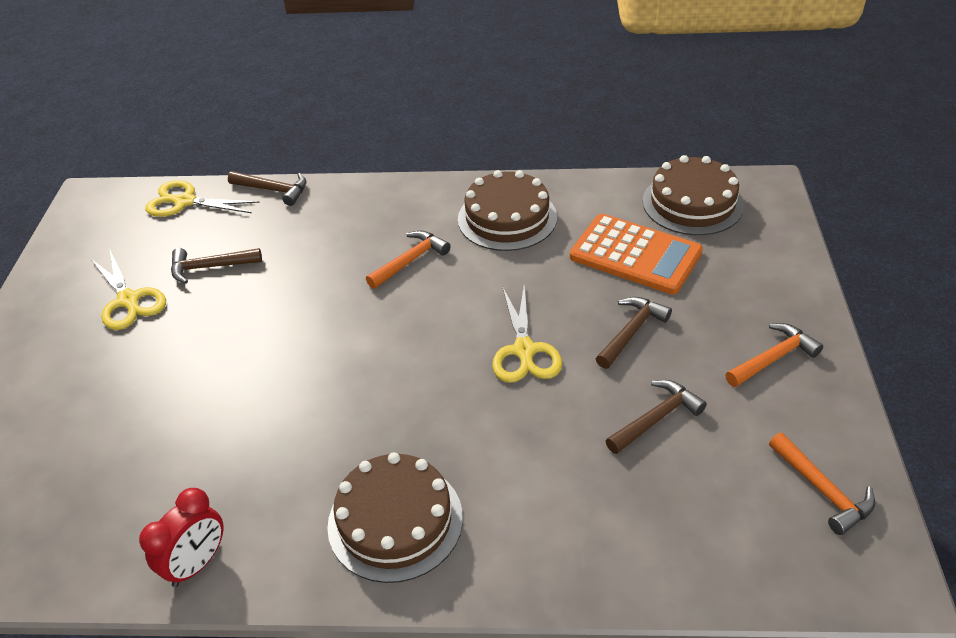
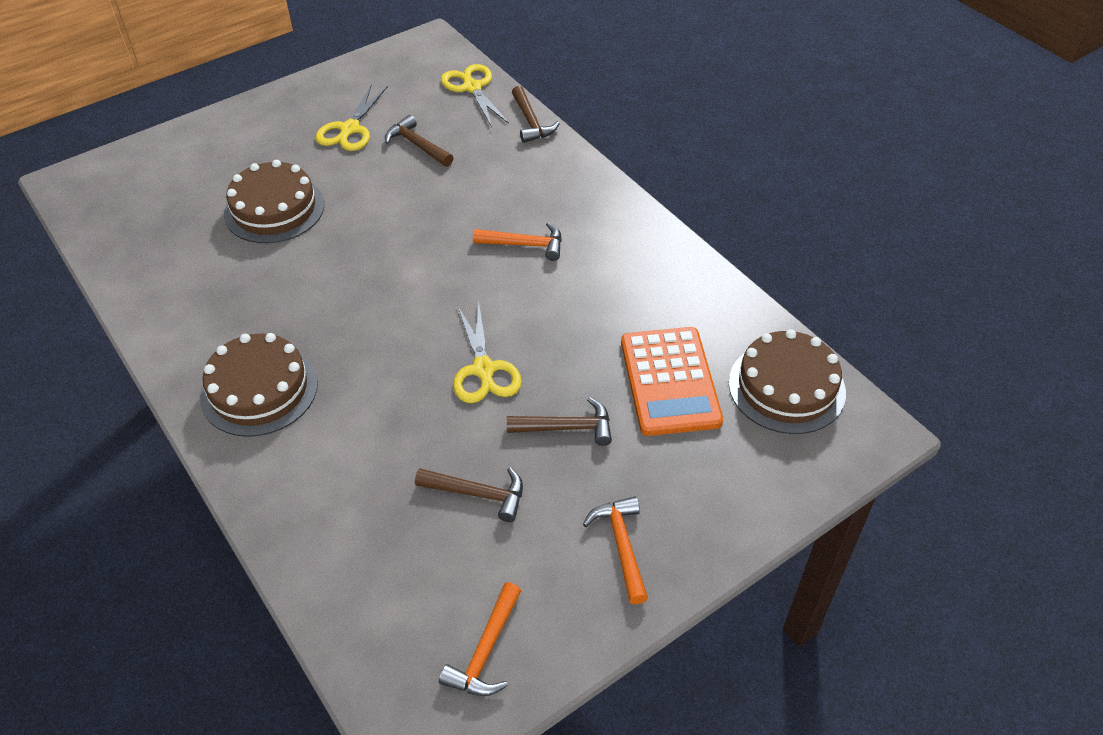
camera: 50 degrees right, 5 degrees up
red clock [139,488,224,587] -> none
brown cake [458,170,557,251] -> brown cake moved to [224,160,324,243]
yellow scissors [492,286,562,383] -> yellow scissors turned 60 degrees counterclockwise [453,301,522,403]
orange hammer [725,323,823,387] -> orange hammer turned 120 degrees counterclockwise [583,496,648,605]

